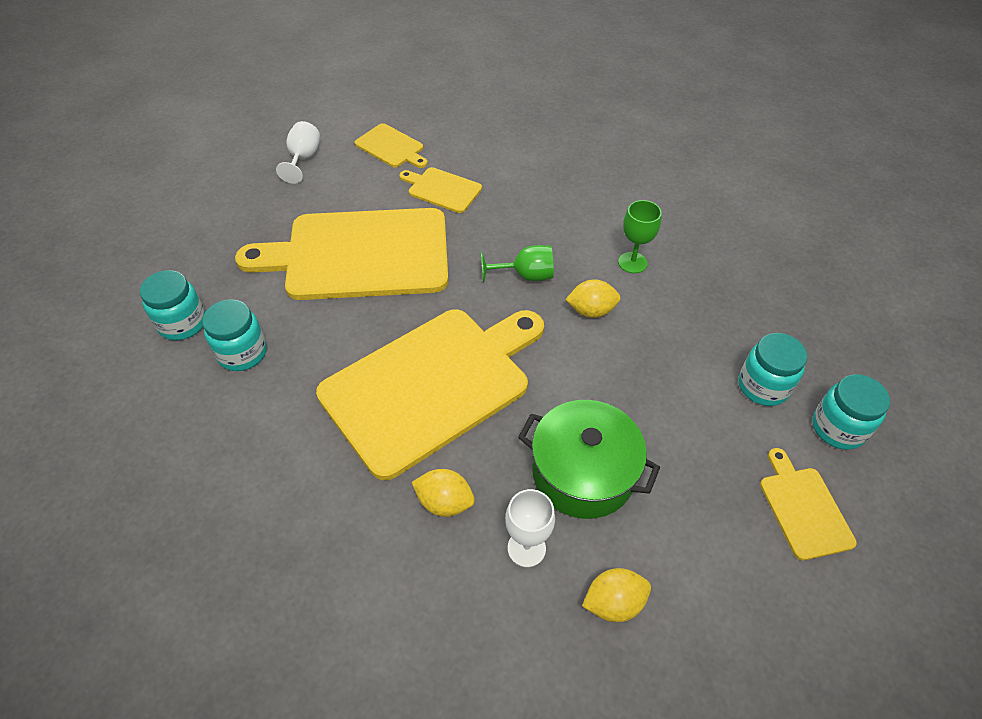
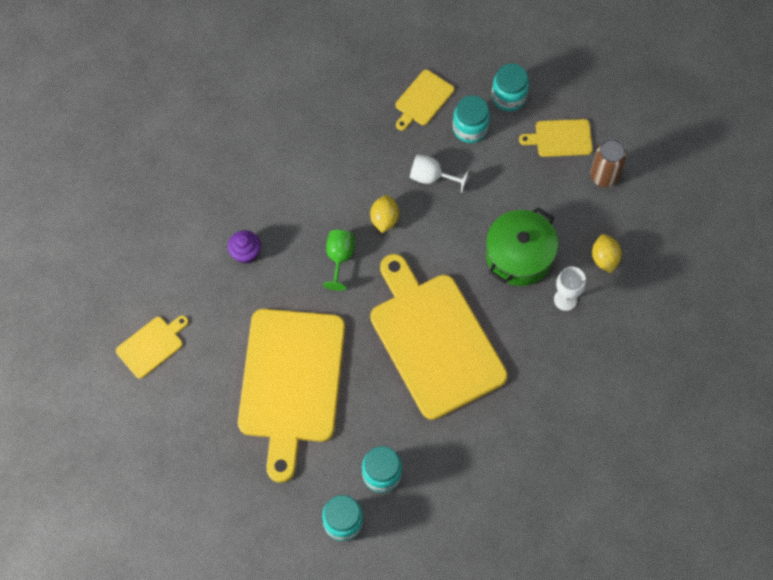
camera: 80 degrees left, 15 degrees up
white goblet [276,121,320,184] -> white goblet moved to [410,154,469,193]
yellow cutting board [399,167,482,213] -> yellow cutting board moved to [395,70,454,131]
yellow lemon [412,469,475,517] -> none
green goblet [618,200,662,273] -> none
none -> purple cupcake [228,230,261,264]
none -> brown can [590,139,627,187]

